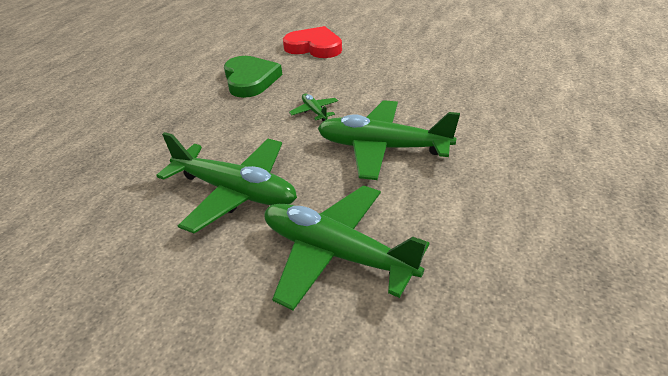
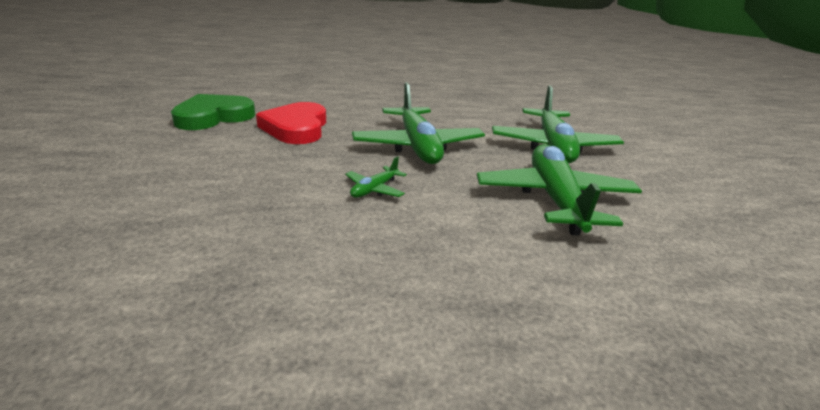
camera: 120 degrees left, 10 degrees down
green heart [224,56,282,98] -> green heart moved to [171,94,255,130]
red heart [283,26,342,58] -> red heart moved to [256,102,326,144]

